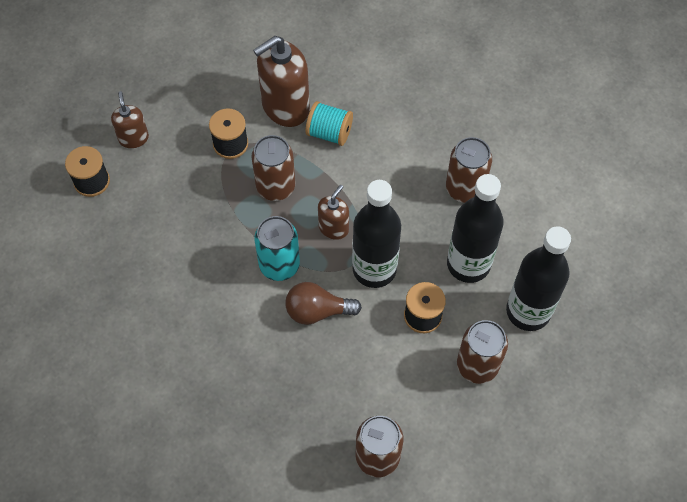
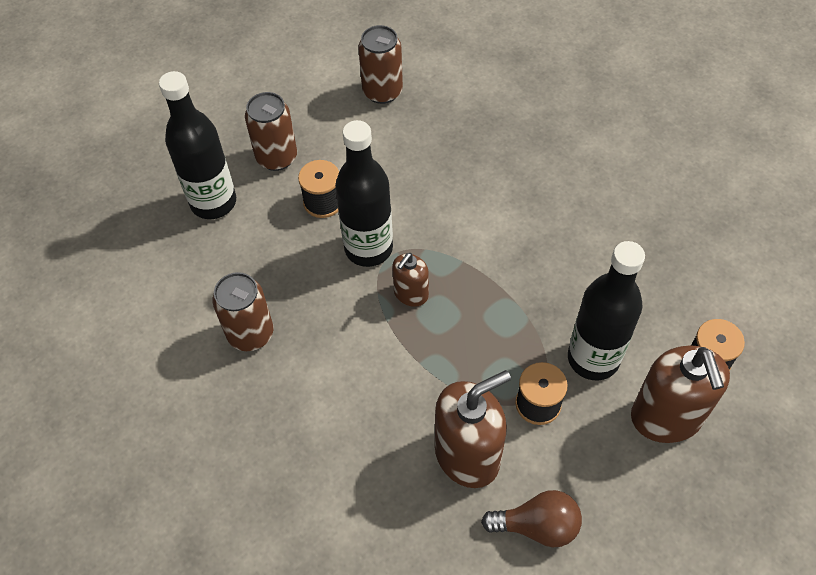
camera: 175 degrees left, 5 degrees down
brown soap dispenser [111,91,149,148] -> brown soap dispenser [631,346,730,443], size x1.84
brown can [251,135,295,201] -> none
turquoise can [254,216,300,281] -> none
brown light bulb [285,282,362,325] -> brown light bulb moved to [481,490,582,547]
turquoise spool [305,101,353,146] -> none
black bottle [447,174,504,283] -> black bottle moved to [568,241,645,380]

